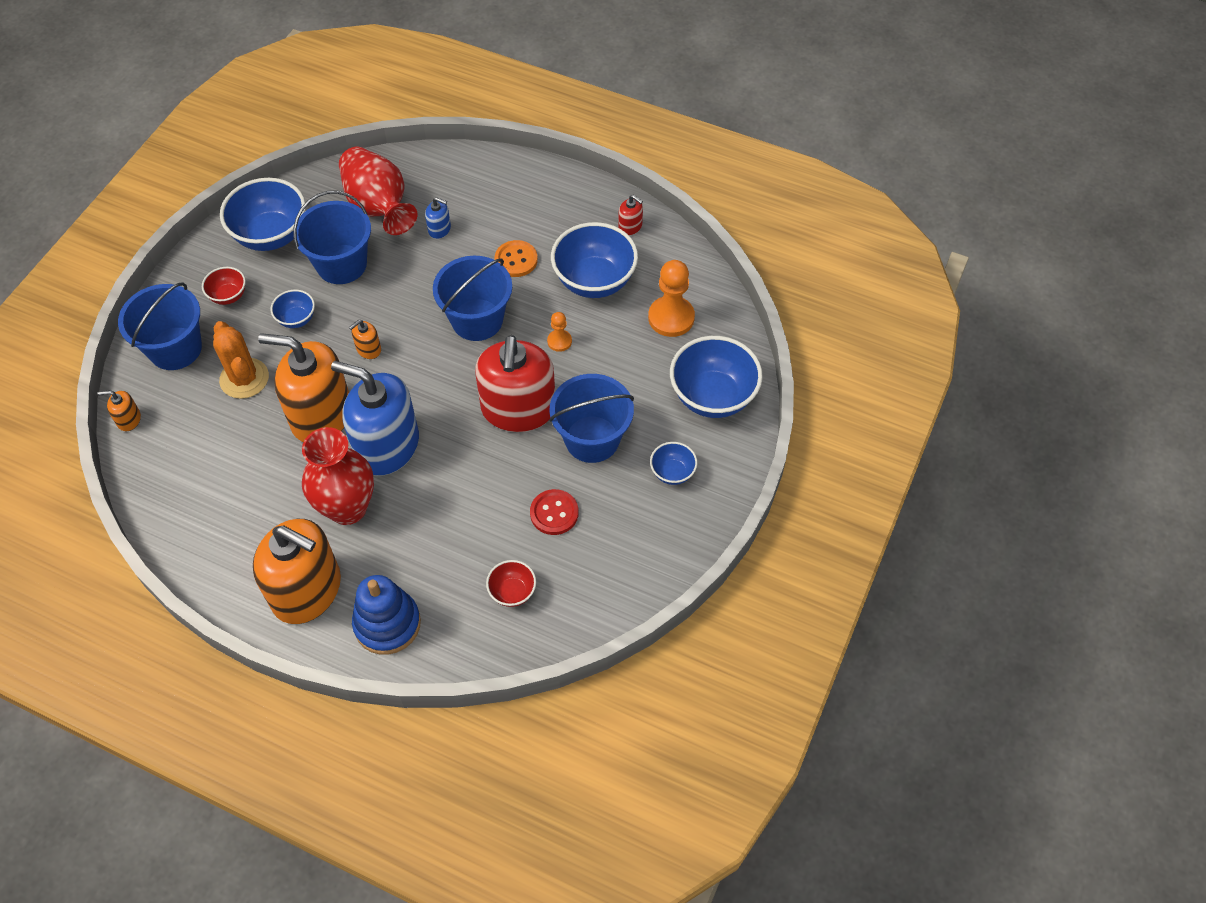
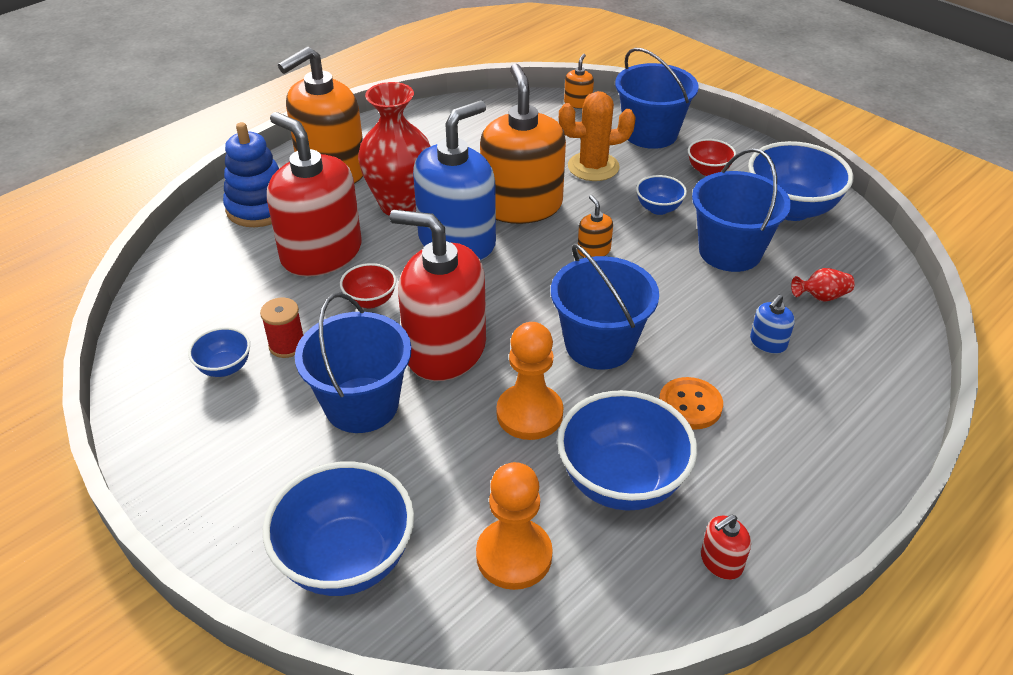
camera: 110 degrees right, 15 degrees down
orange soap dispenser [258,333,349,442] -> orange soap dispenser turned 45 degrees counterclockwise [480,64,566,224]
red vase [339,147,417,235] -> red vase [791,268,855,302], size x0.42
red bowl [486,560,536,607] -> red bowl moved to [340,263,397,308]
red button [530,489,579,535] -> red spool [260,298,303,358]
orange pawn [547,312,572,352] -> orange pawn [497,322,563,440], size x1.90
blue bowl [650,442,697,485] -> blue bowl moved to [188,327,250,377]
none -> red soap dispenser [267,112,362,277]

